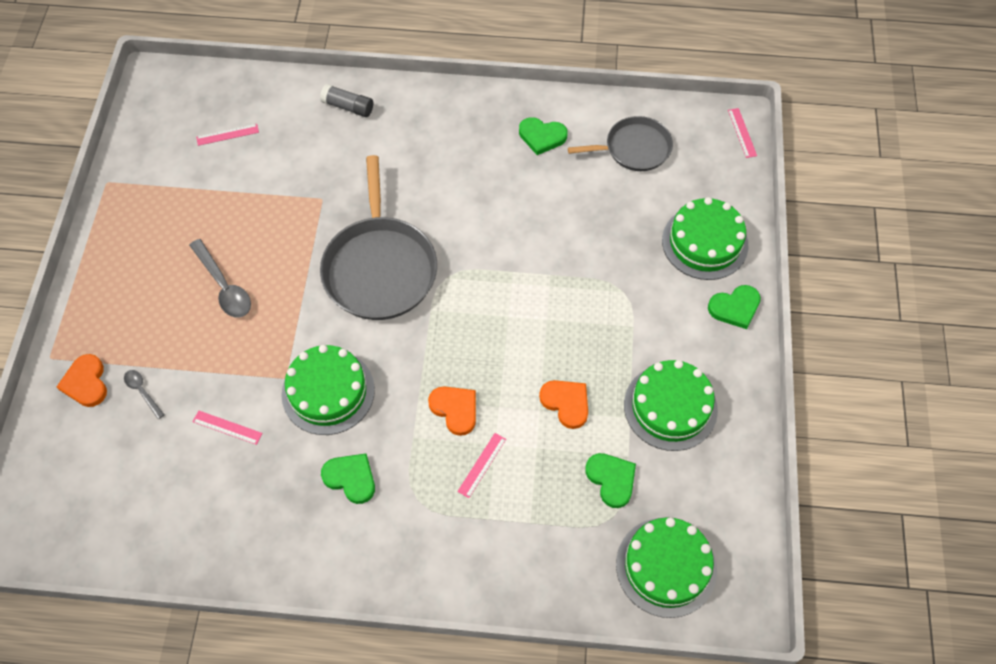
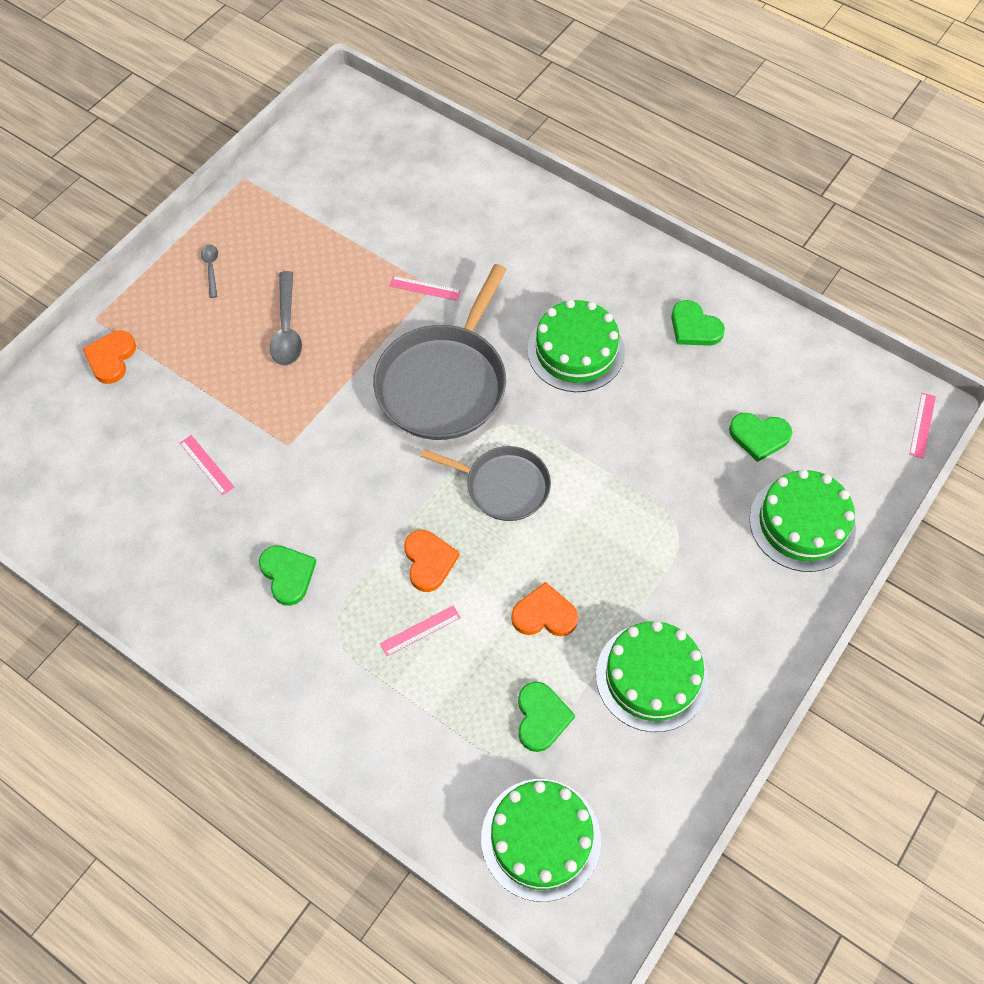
camera: 30 degrees right, 0 degrees up
grey spoon [124,370,165,419] -> grey spoon moved to [201,245,218,298]
pink ruler [196,124,259,146] -> pink ruler moved to [389,276,461,301]
green cake [281,345,375,435] -> green cake moved to [527,299,625,392]
grey glue stick [320,84,373,117] -> none
orange heart [539,380,588,429] -> orange heart turned 75 degrees counterclockwise [511,582,578,636]
grey pan [568,116,673,171] -> grey pan moved to [421,446,551,521]
green heart [708,285,761,329] -> green heart moved to [729,413,792,462]

